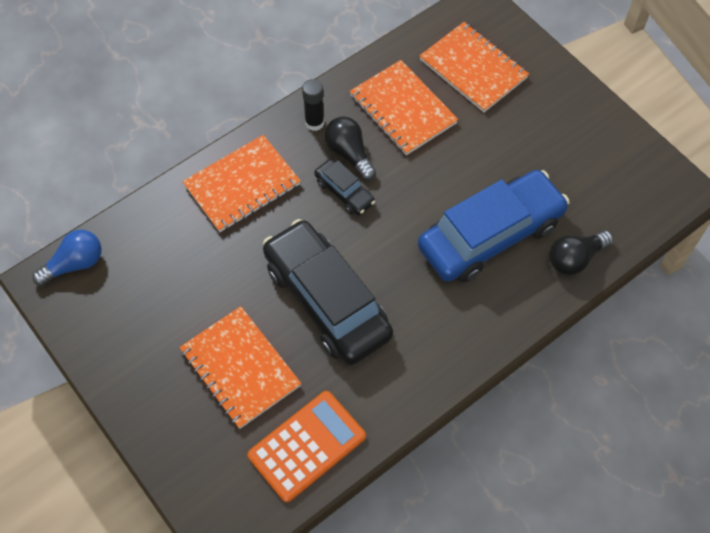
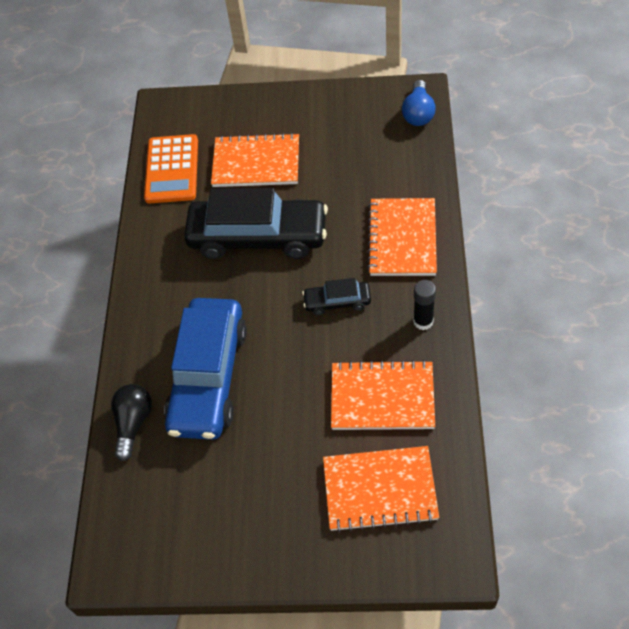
camera: 135 degrees right, 5 degrees down
black light bulb [325,117,376,180] -> none

